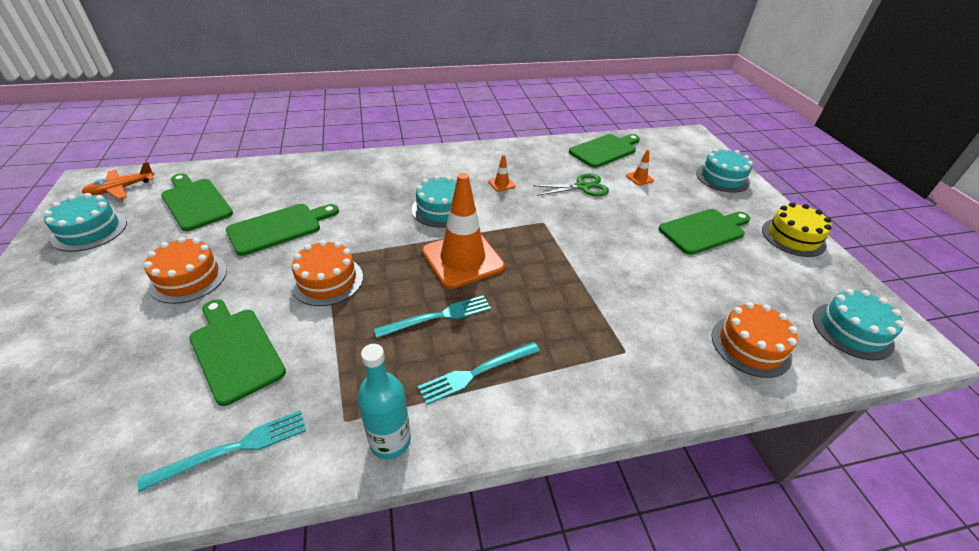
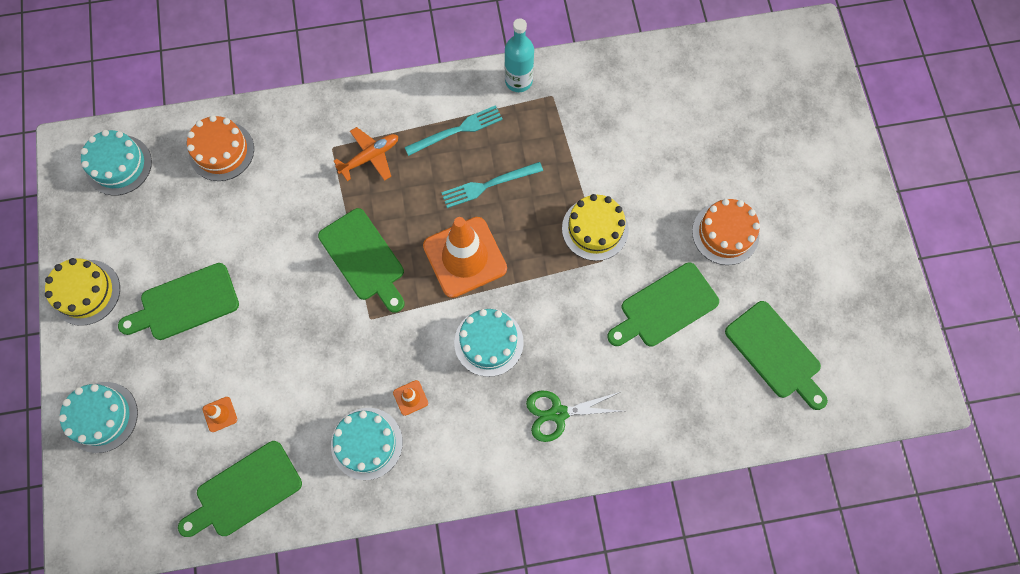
camera: 175 degrees left, 30 degrees up
turquoise cake [43,193,127,252] -> turquoise cake moved to [331,408,403,480]
orange plane [82,162,155,200] -> orange plane moved to [334,127,398,181]
turquoise fork [137,410,306,492] -> none
green cutting board [189,299,286,406] -> green cutting board moved to [318,208,404,313]
orange cake [291,240,363,306] -> yellow cake [562,194,629,261]
green scissors [533,173,609,196] -> green scissors moved to [526,391,622,442]

